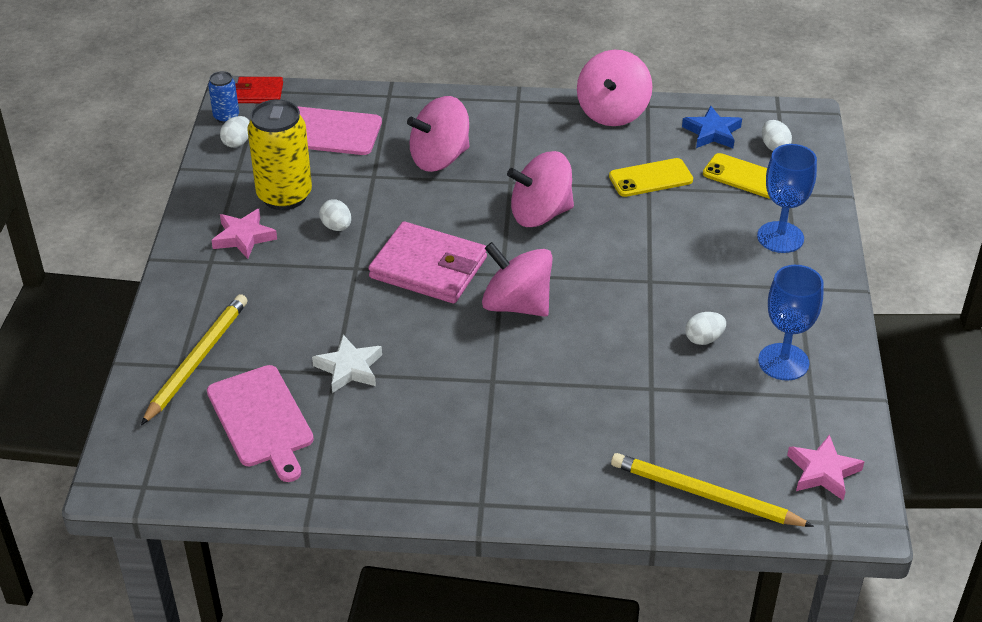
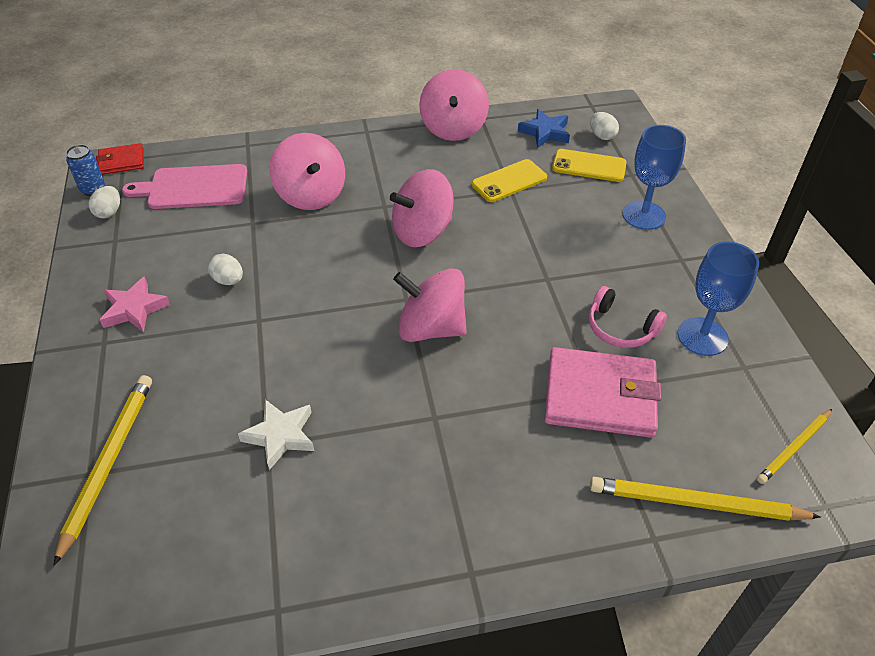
camera: 15 degrees left, 5 degrees up
pink cutting board [207,365,314,482] -> none
yellow can [247,100,312,210] -> none
pink wallet [368,221,487,304] -> pink wallet moved to [544,347,661,438]
pink spinning top [407,96,469,172] -> pink spinning top turned 75 degrees counterclockwise [270,133,345,210]
white egg [685,312,726,345] -> pink headphones [588,286,667,348]
pink star [787,434,865,500] -> yellow pencil [757,409,832,484]

